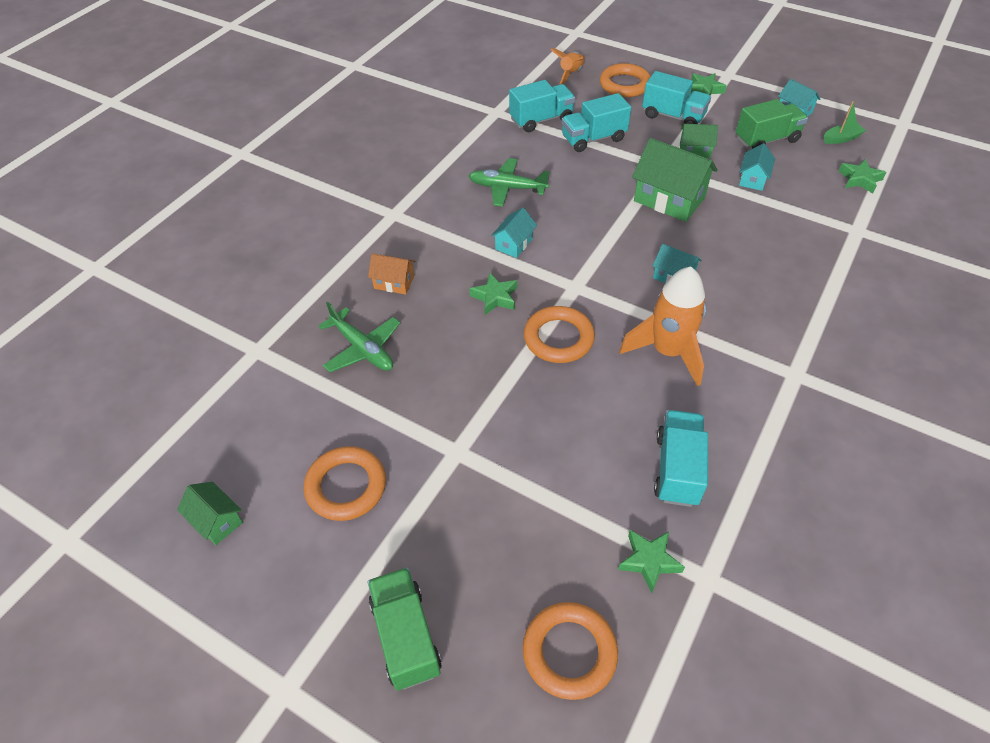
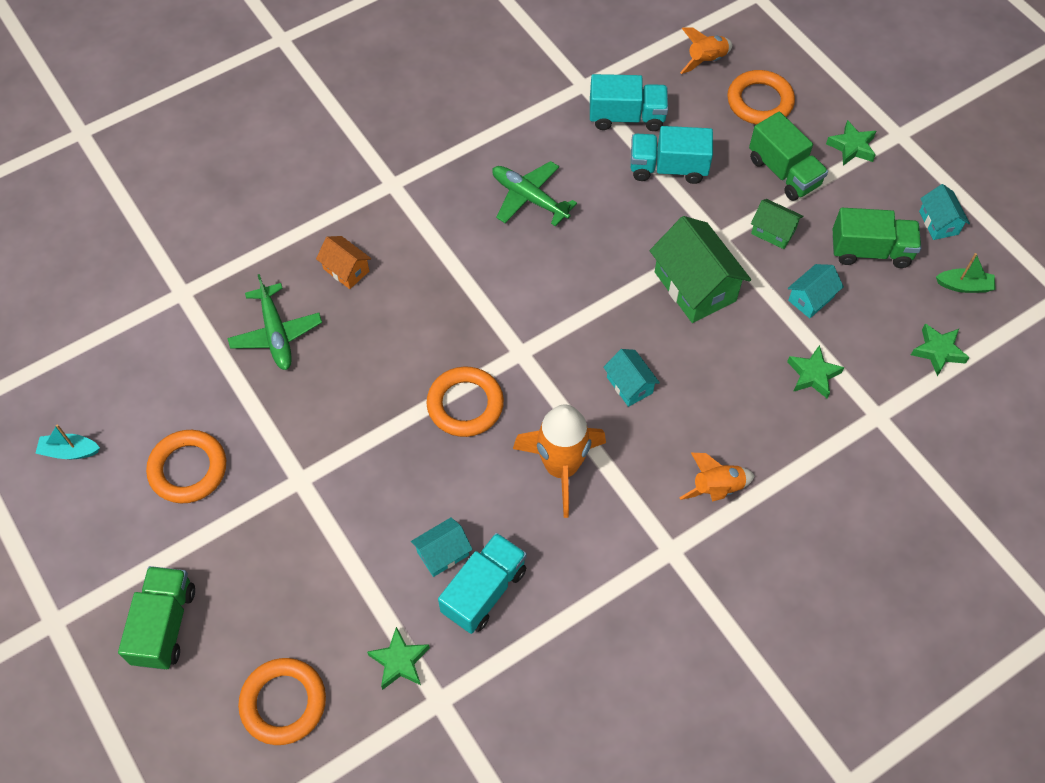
camera: 25 degrees right, 10 degrees up
green house [177,482,243,545] -> turquoise boat [35,424,100,459]
green star [470,273,517,315] -> green star moved to [787,345,845,399]
turquoise house [491,208,537,258] -> turquoise house moved to [411,517,473,577]
turquoise truck [642,71,711,124] -> green truck [749,112,828,201]
none -> orange rocket [679,453,755,502]

